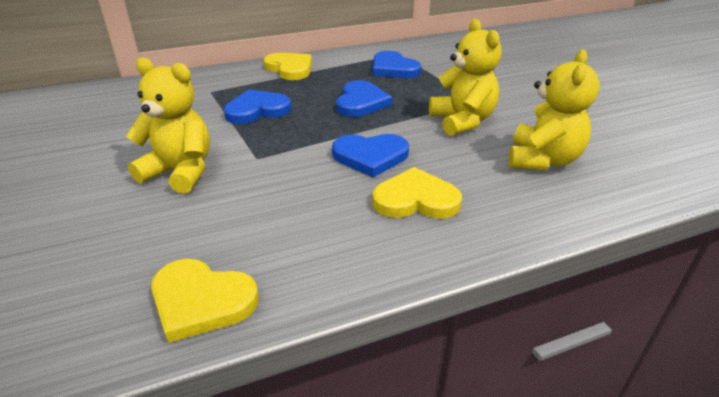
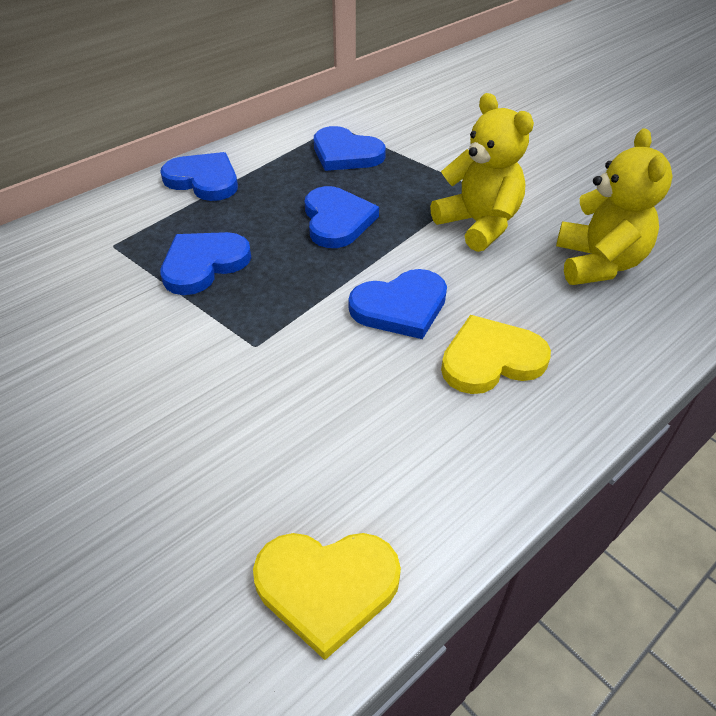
camera: 20 degrees left, 10 degrees up
yellow teddy bear [126,57,210,194] -> none
yellow heart [264,53,312,80] -> blue heart [160,152,238,201]

